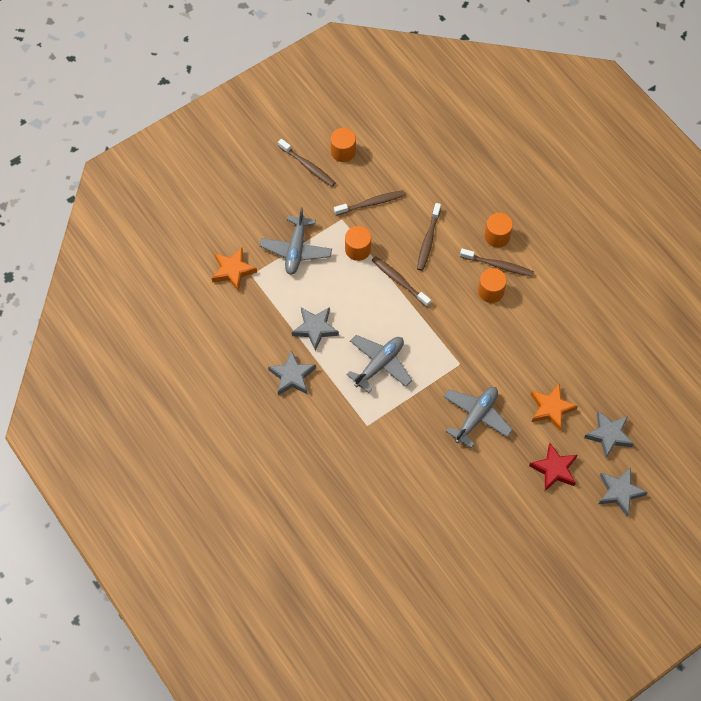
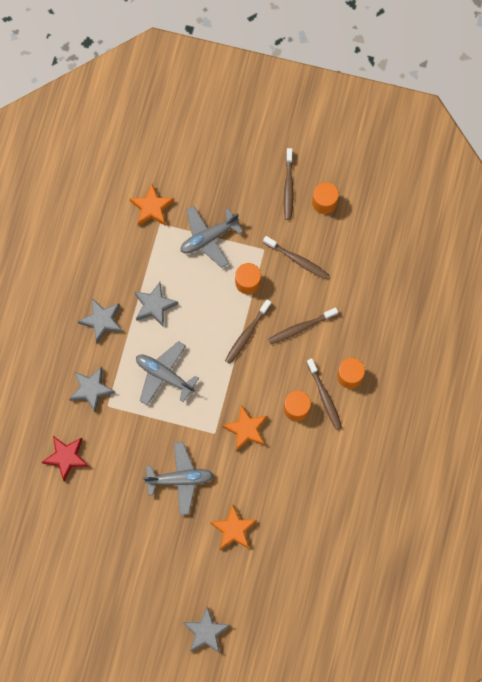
camera: 50 degrees right, 10 degrees up
grey plane [346,335,412,393] -> grey plane turned 150 degrees counterclockwise [136,341,199,405]
brown toothbrush [372,256,431,307] -> brown toothbrush turned 150 degrees counterclockwise [225,299,272,364]
red star [529,443,578,491] -> red star moved to [42,436,89,481]
grey star [584,410,634,458] -> grey star moved to [69,367,115,412]
none -> orange star [222,405,267,451]

